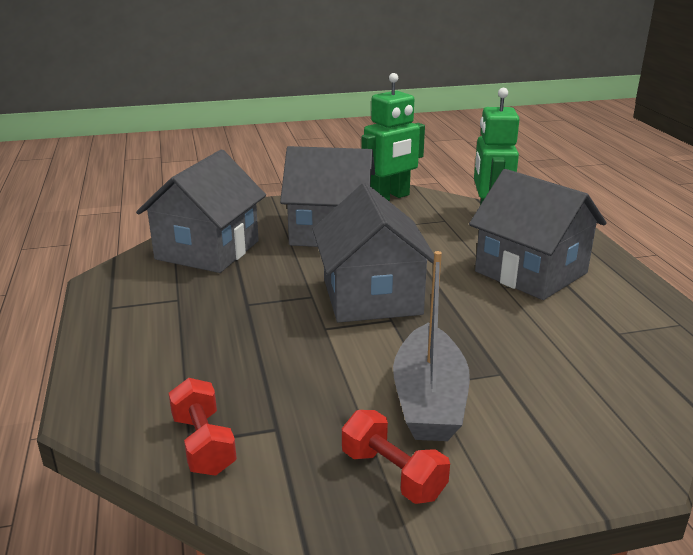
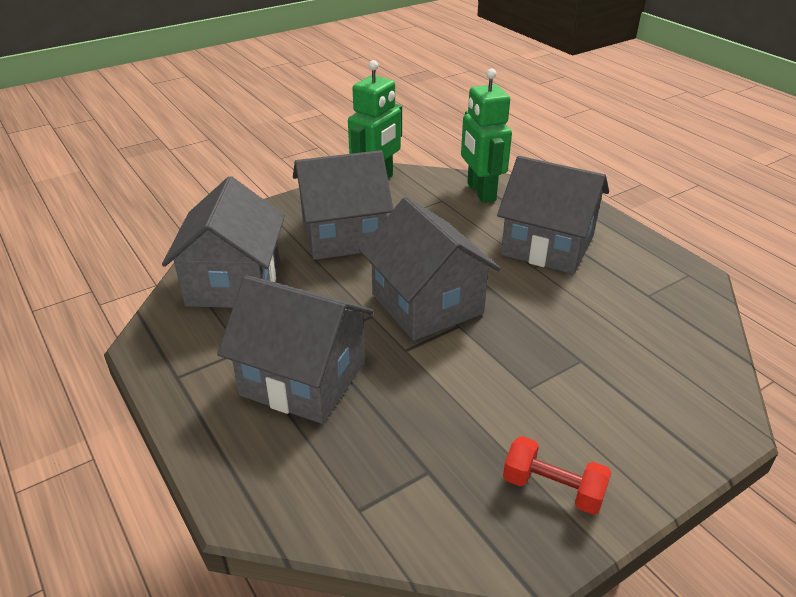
camera: 20 degrees left, 10 degrees up
red dumbbell [169,378,237,476] -> none
grey boat [393,251,470,441] -> none
none -> grey house [217,275,374,424]

